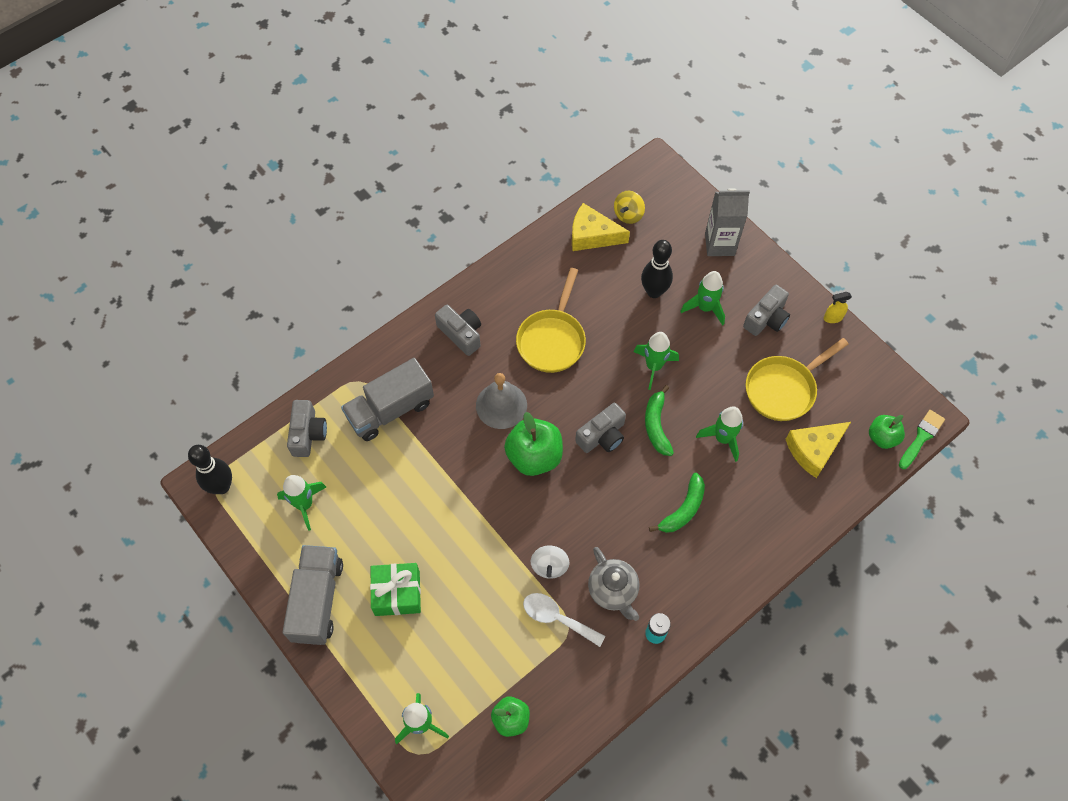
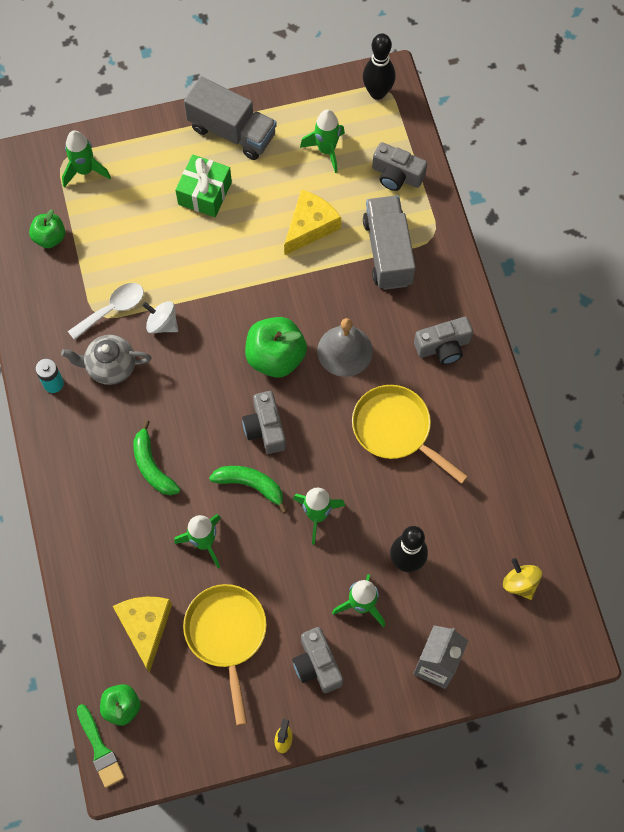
camera: 115 degrees right, 5 degrees up
yellow cheese [572,203,630,251] -> yellow cheese moved to [284,190,341,255]

